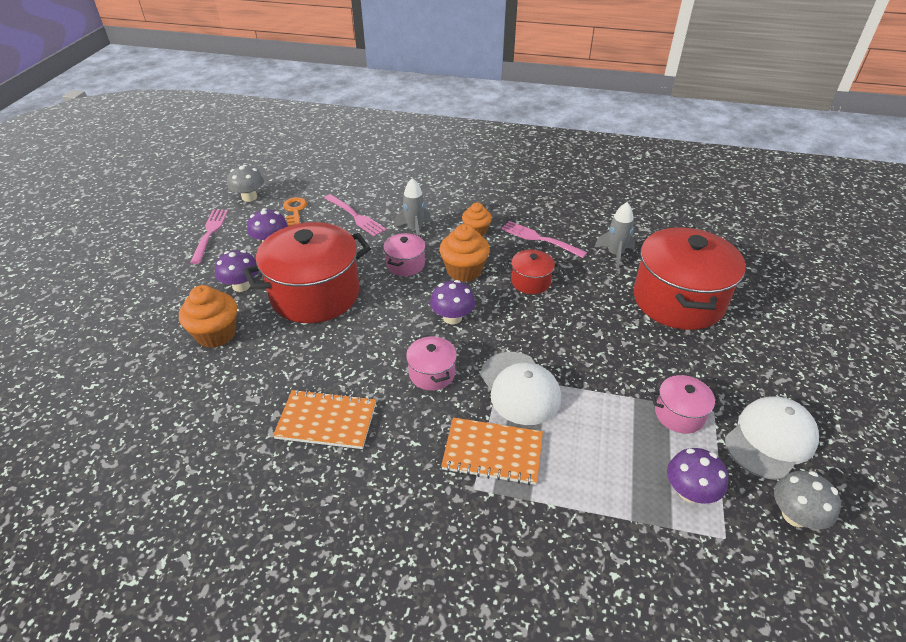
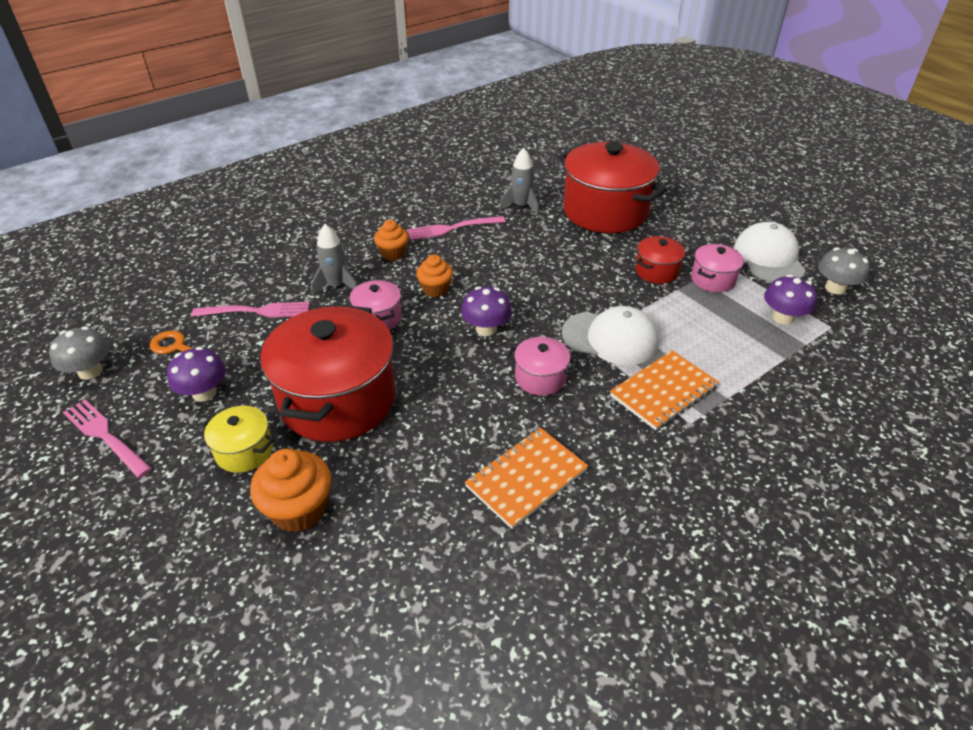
camera: 50 degrees left, 0 degrees up
purple mushroom [215,250,258,292] -> yellow pot [202,406,274,473]
orange cupcake [439,224,490,282] -> orange cupcake [416,255,453,297], size x0.65
red pot [505,250,560,294] -> red pot moved to [635,236,685,284]

